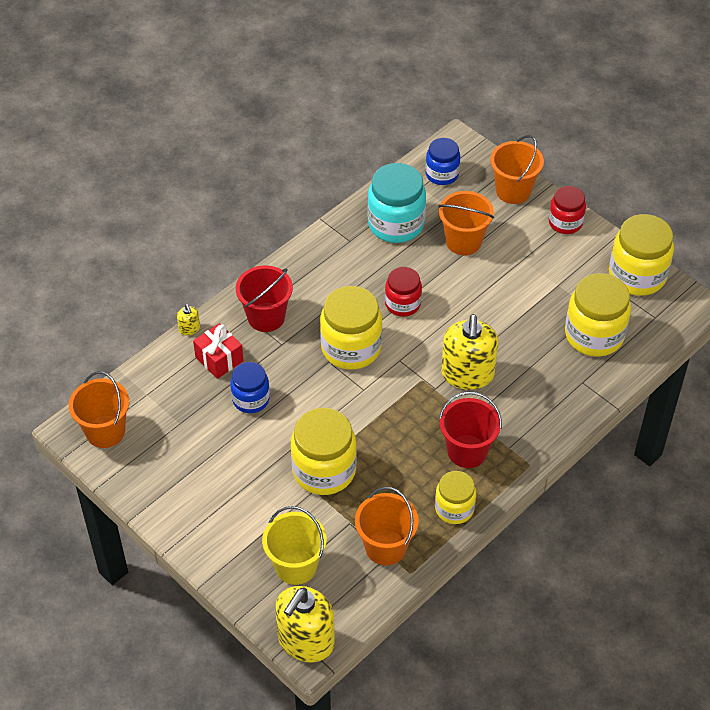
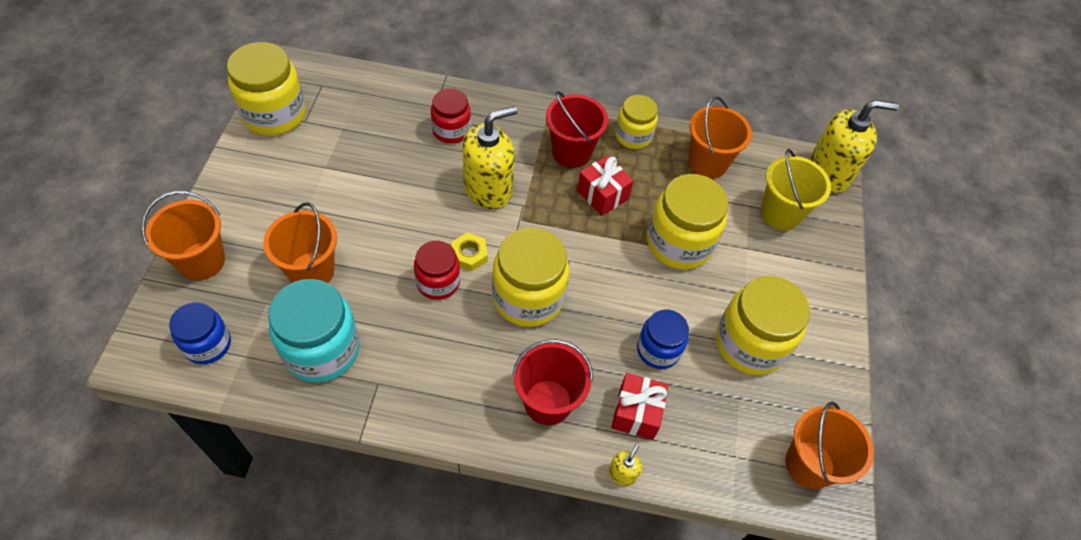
camera: 130 degrees left, 5 degrees up
red jar [549,186,586,234] -> red jar moved to [431,88,471,144]
yellow jar [565,273,631,357] -> yellow jar moved to [716,276,810,375]
none -> yellow nut [451,232,488,271]
none -> red gift [577,156,634,216]

